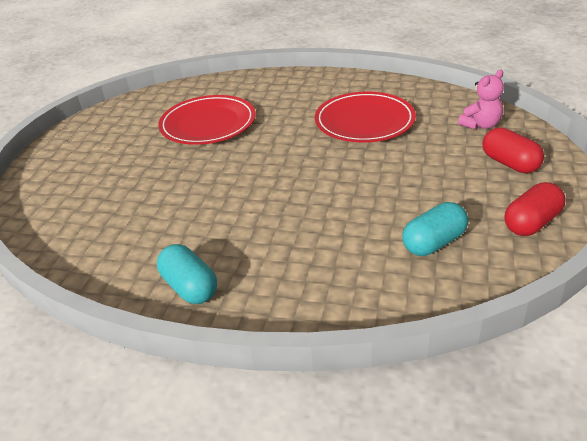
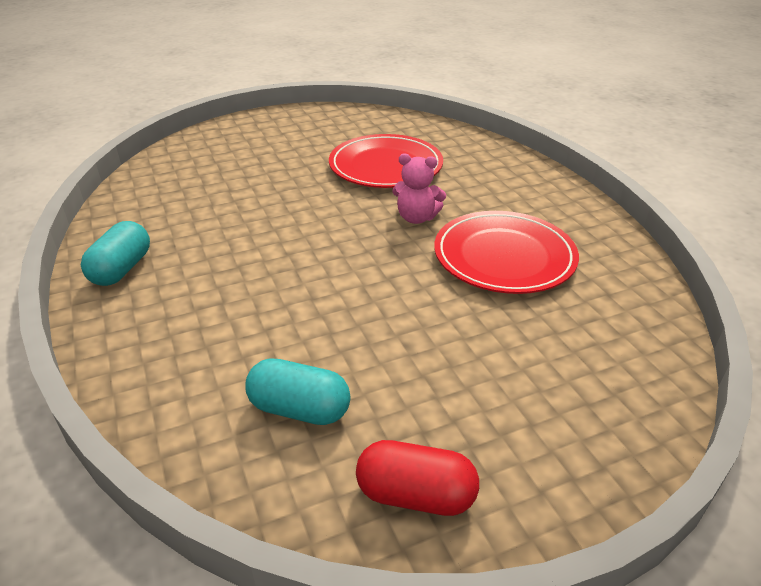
camera: 50 degrees right, 0 degrees up
pink teddy bear [458,70,504,129] -> pink teddy bear moved to [392,153,446,224]
red capsule [483,127,544,173] -> none

